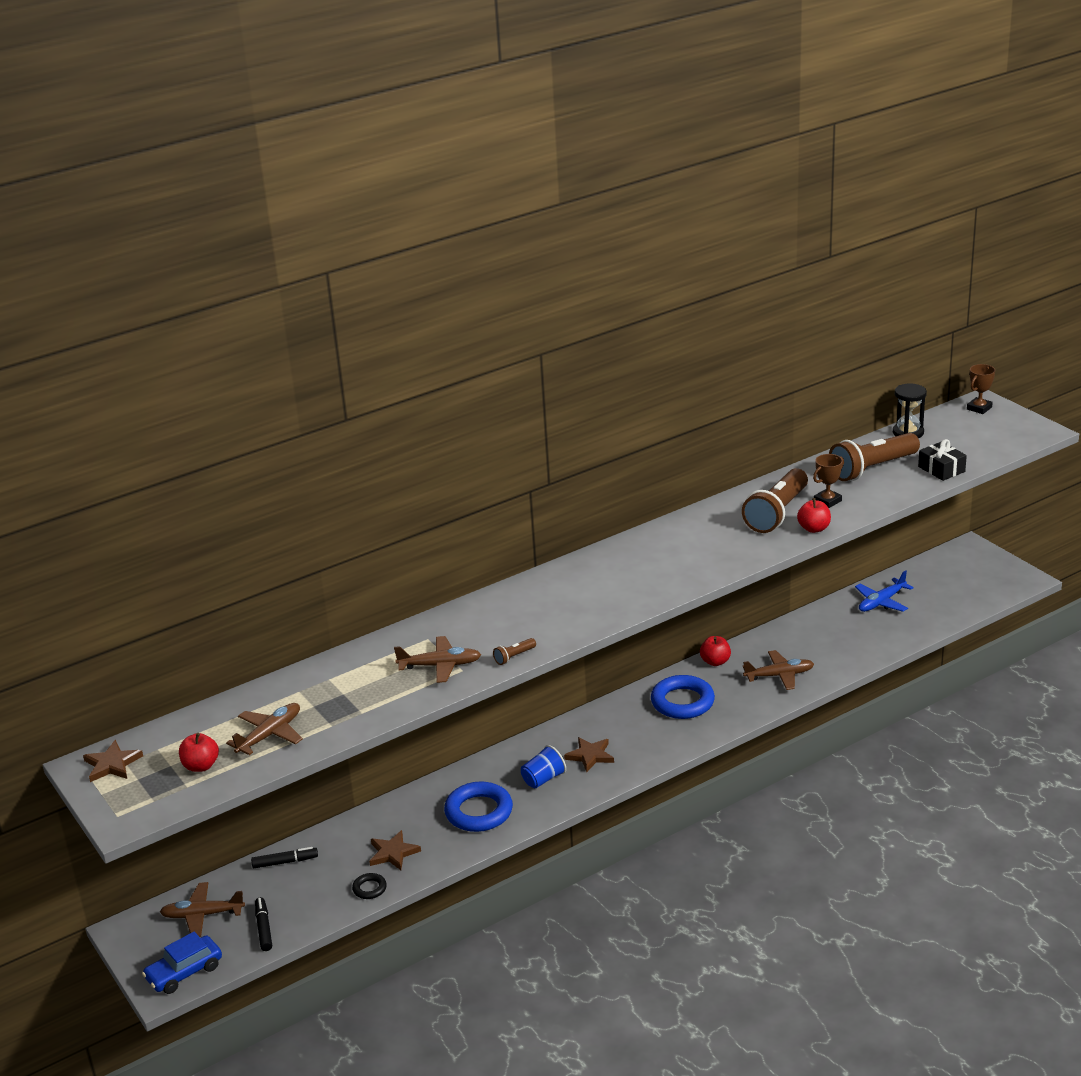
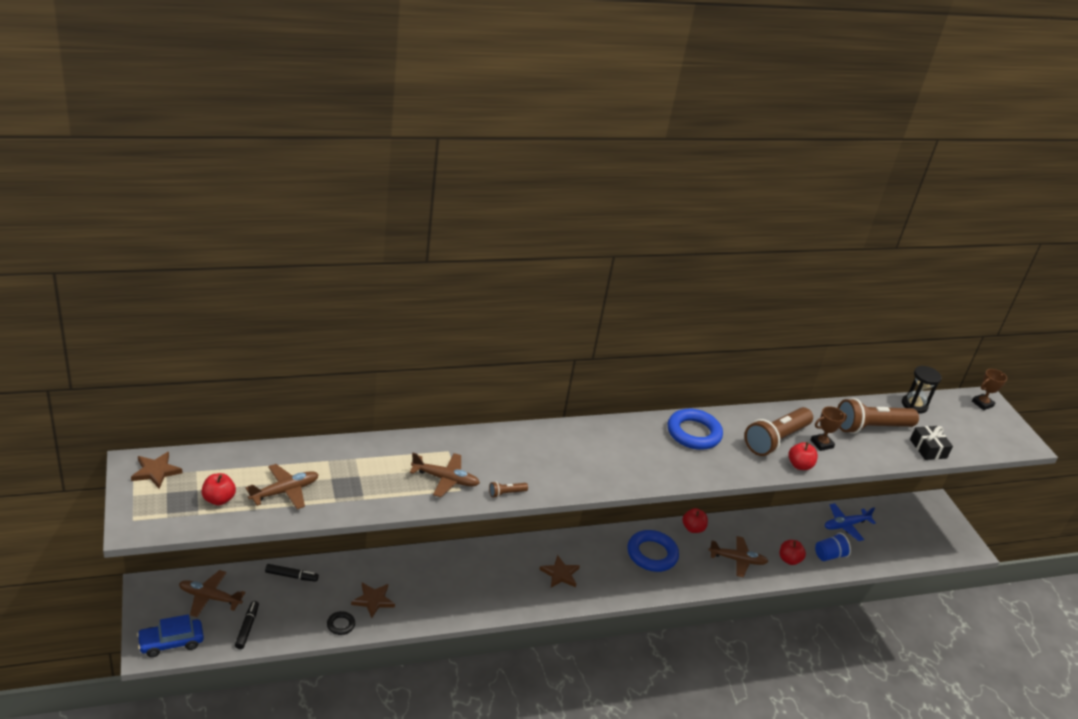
camera: 10 degrees right, 5 degrees up
blue ring [444,782,513,832] -> blue ring moved to [667,409,723,450]
blue cup [521,745,566,788] -> blue cup moved to [815,533,851,561]
none -> red apple [780,540,806,565]

